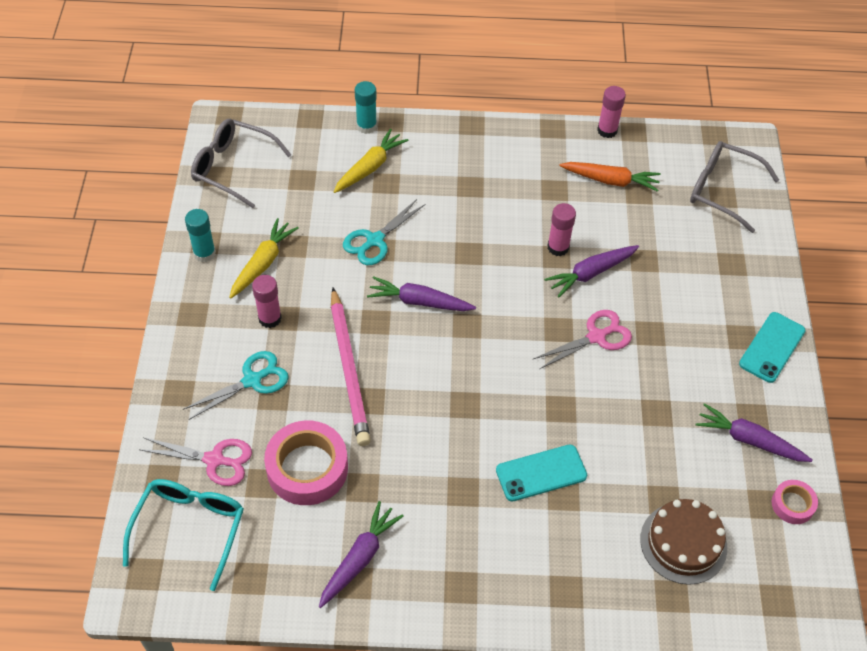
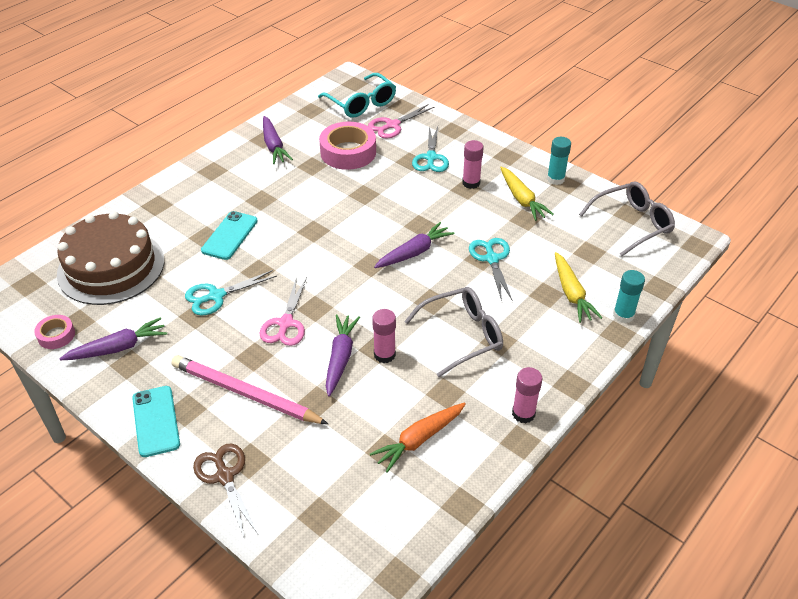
camera: 130 degrees right, 10 degrees down
pink pencil [331,288,371,446] -> pink pencil moved to [171,355,328,424]
pink glue stick [597,86,626,138] -> pink glue stick moved to [512,367,542,424]
brown cake [640,499,727,585] -> brown cake [57,211,164,305], size x1.57
grey glasses [690,141,779,233] -> grey glasses moved to [404,287,503,377]
none -> turquoise scissors [185,270,277,316]
none -> brown scissors [193,443,258,539]

